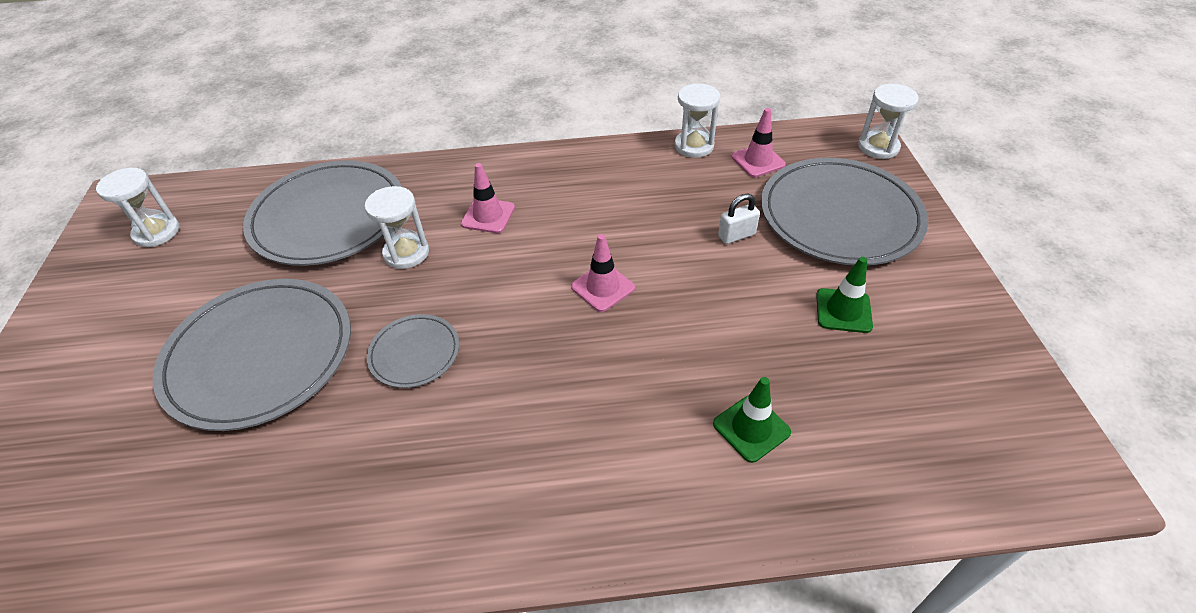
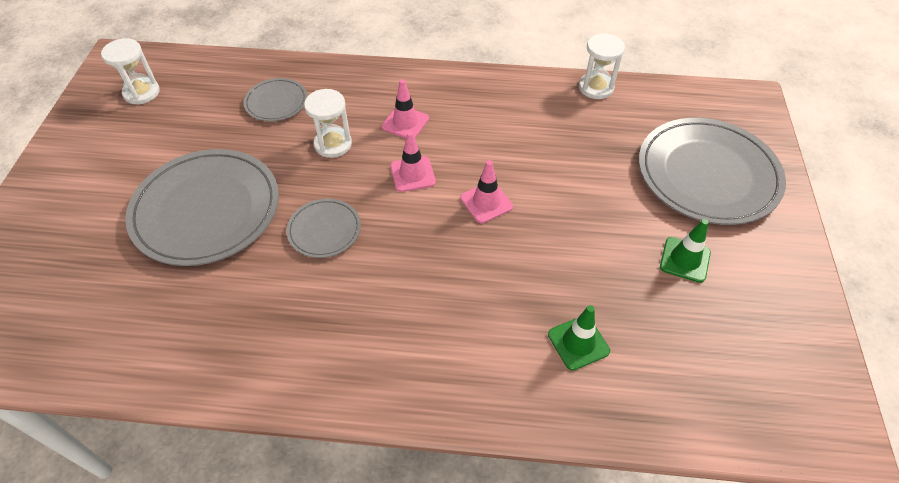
camera: 10 degrees right, 5 degrees up
grey plate [243,160,402,266] -> grey plate [244,78,307,121], size x0.49
white padlock [718,194,760,244] -> none
pink traffic cone [731,108,786,177] -> pink traffic cone moved to [390,131,436,192]
white hourglass [858,84,919,159] -> none

